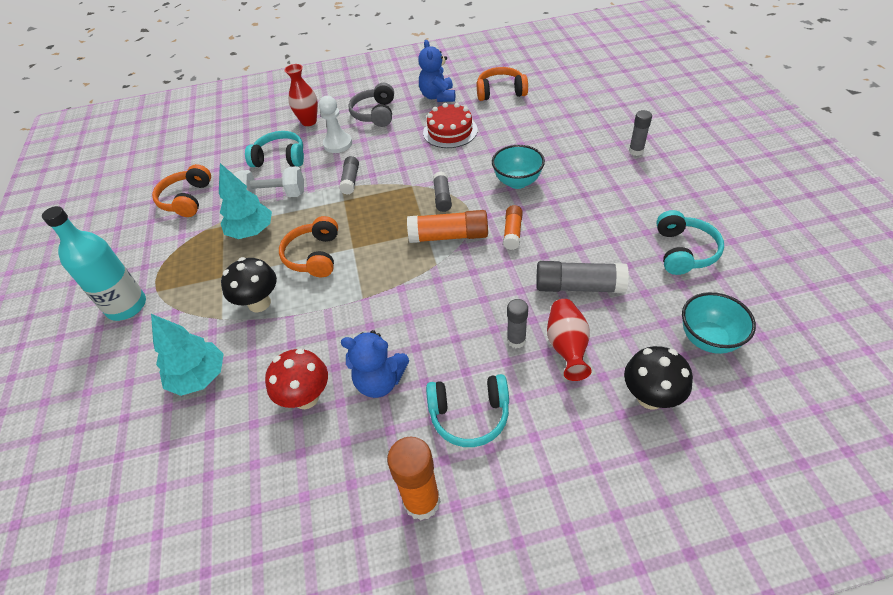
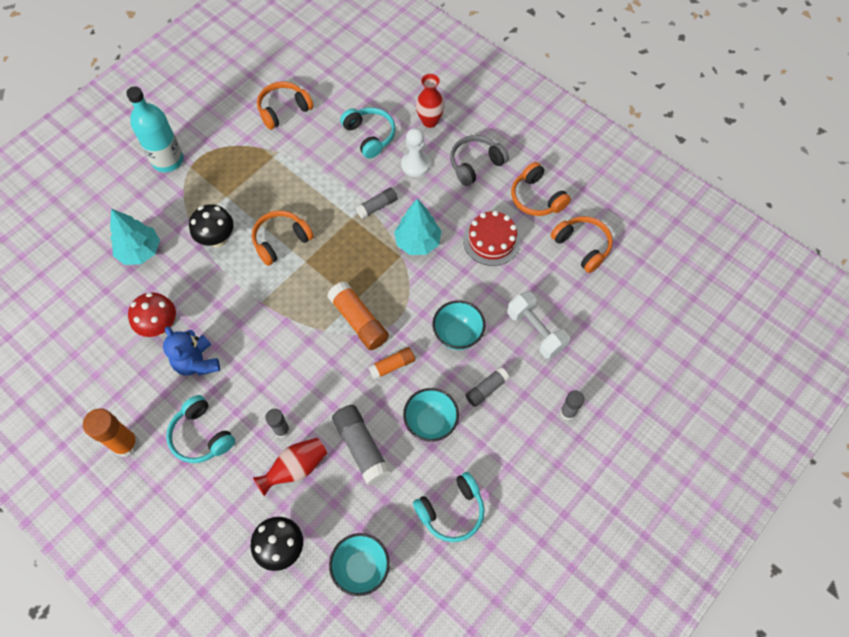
camera: 50 degrees right, 15 degrees up
turquoise tree [219,163,272,239] -> turquoise tree moved to [394,199,442,255]
white dumbbell [234,167,304,197] -> white dumbbell moved to [507,291,570,359]
blue teddy bear [418,40,455,102] -> orange headphones [511,162,571,216]
grey glue stick [433,171,452,212] -> grey glue stick moved to [465,367,509,407]
none -> turquoise bowl [403,388,459,442]

